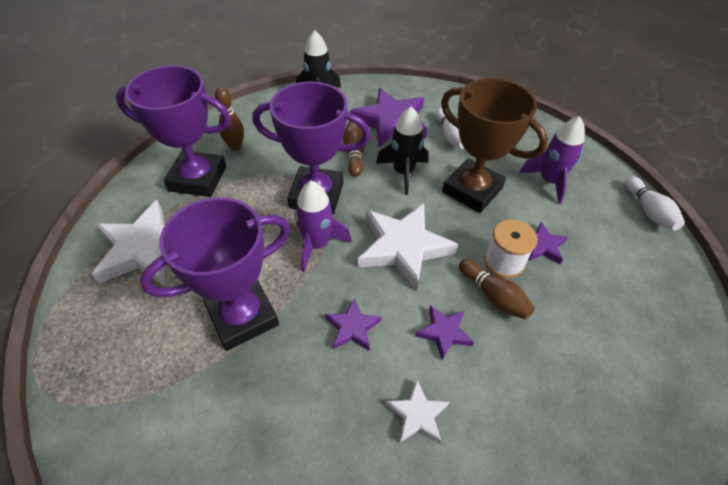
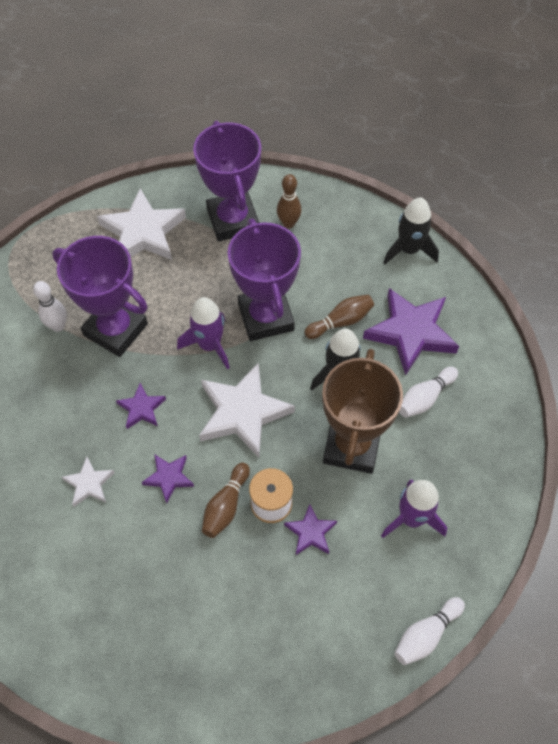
camera: 65 degrees right, 10 degrees up
none -> white bowling pin [33,281,67,332]

